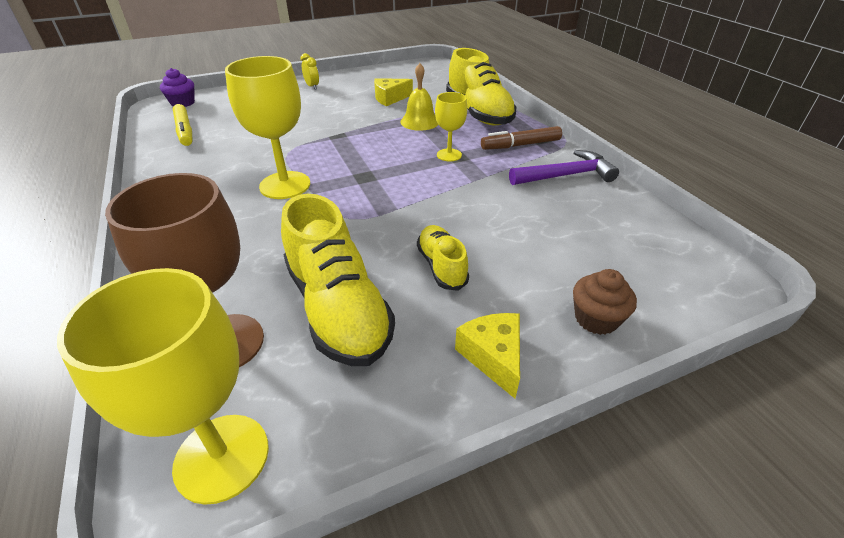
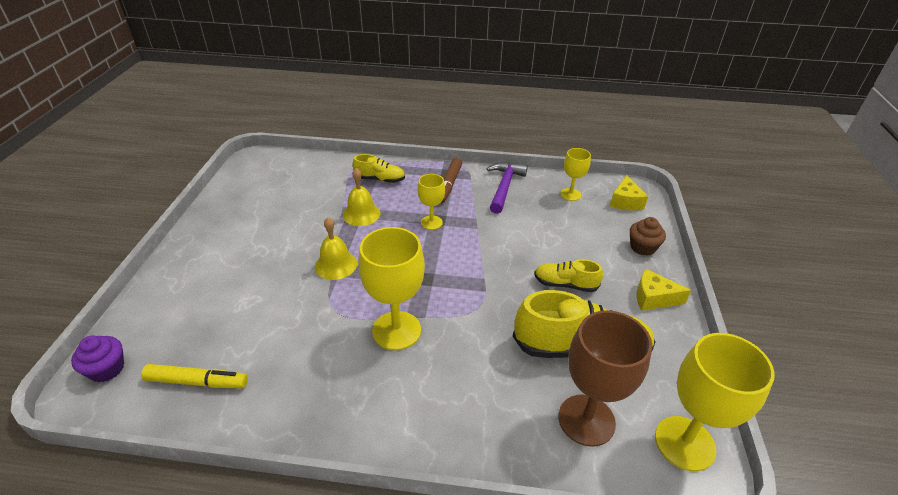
camera: 60 degrees left, 0 degrees up
yellow clock [300,53,319,90] -> none
yellow cheese [374,78,413,106] -> yellow cheese moved to [610,175,648,210]
yellow shoe [446,48,516,126] -> yellow shoe [353,154,405,183], size x0.53
none -> yellow bell [315,217,357,280]
none -> yellow goblet [561,148,591,201]

